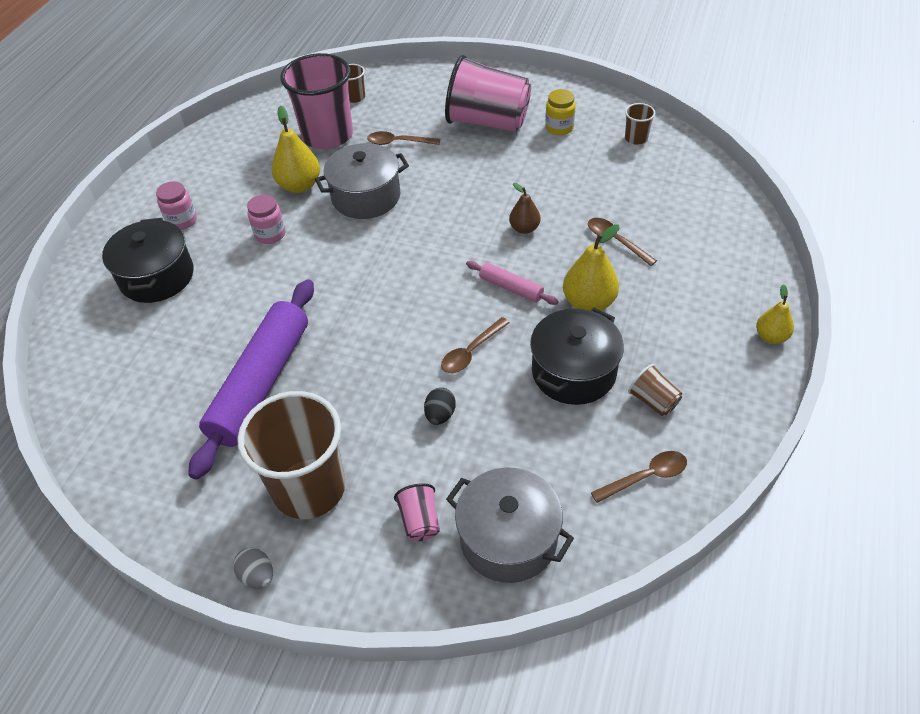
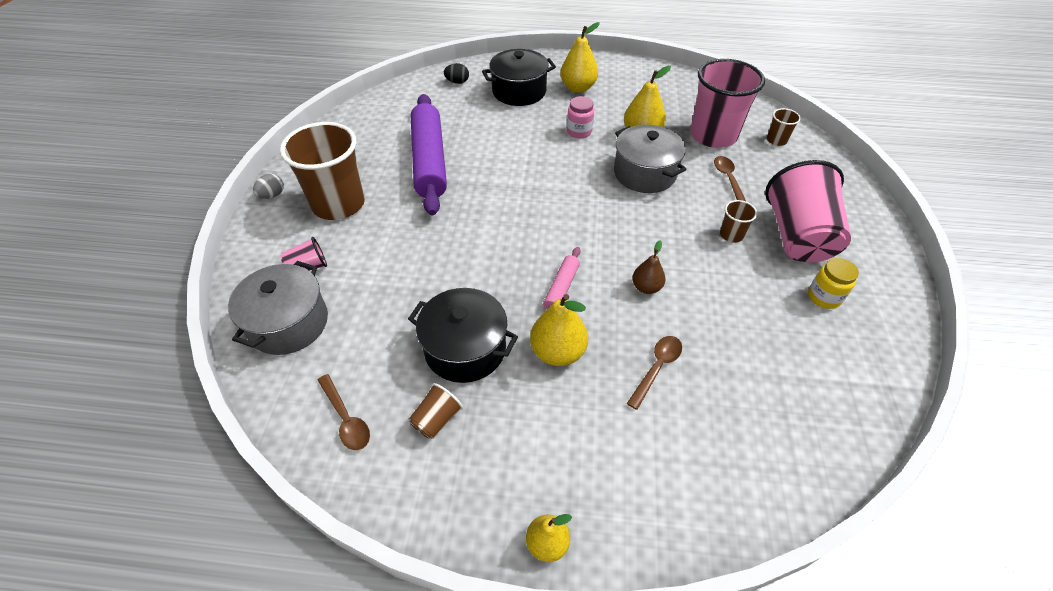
camera: 75 degrees right, 0 degrees up
pink jar [156,181,197,230] -> yellow pear [560,22,600,93]
purple rolling pin [188,279,314,480] -> purple rolling pin turned 75 degrees clockwise [411,94,447,215]
black egg [424,388,456,425] -> black egg moved to [444,63,469,84]
brown spoon [441,317,510,373] -> none
brown cup [625,103,655,145] -> brown cup moved to [720,200,757,243]

